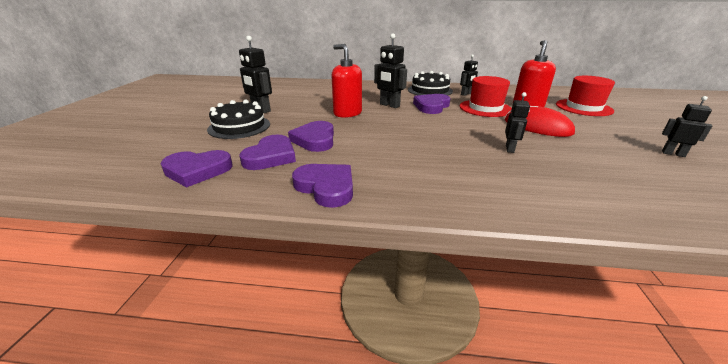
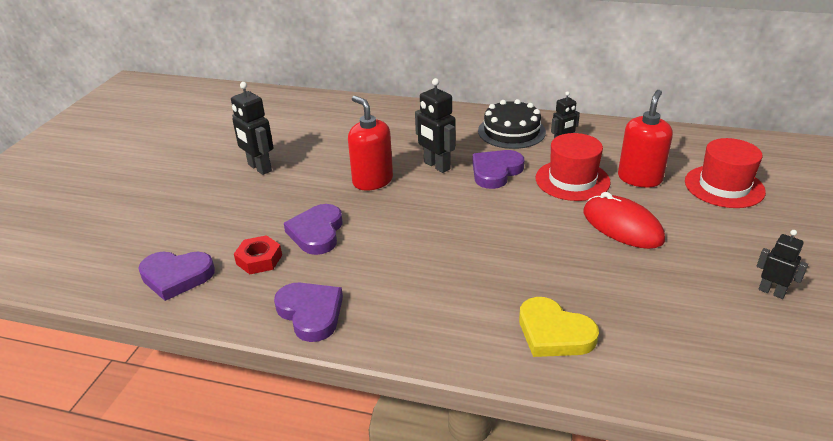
camera: 10 degrees right, 5 degrees up
black cake [207,100,270,139] -> none
purple heart [239,135,296,170] -> red nut [234,235,282,274]
black robot [505,92,530,153] -> none
none -> yellow heart [519,297,599,357]

